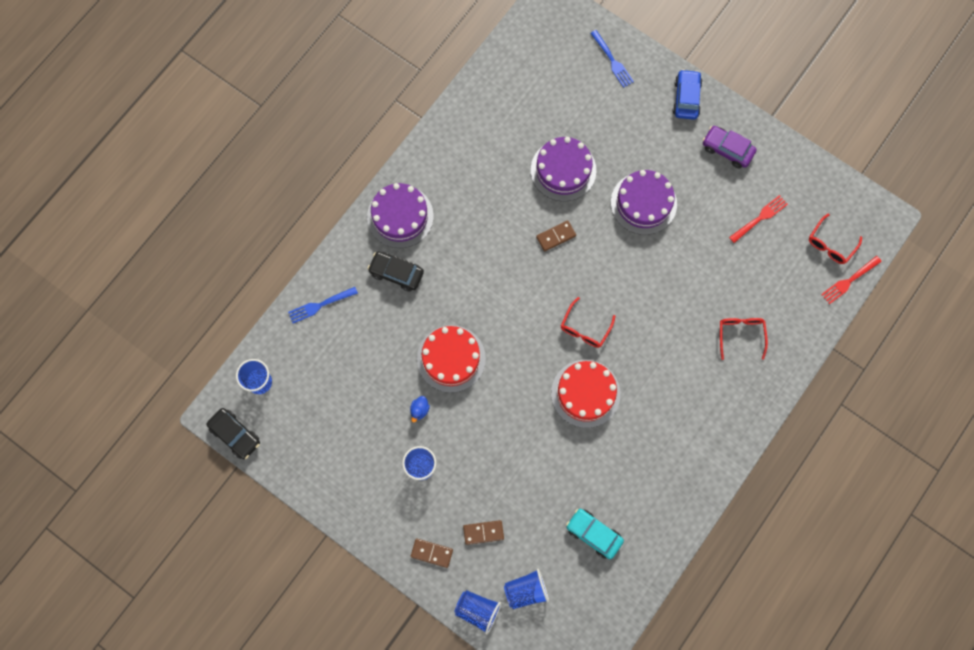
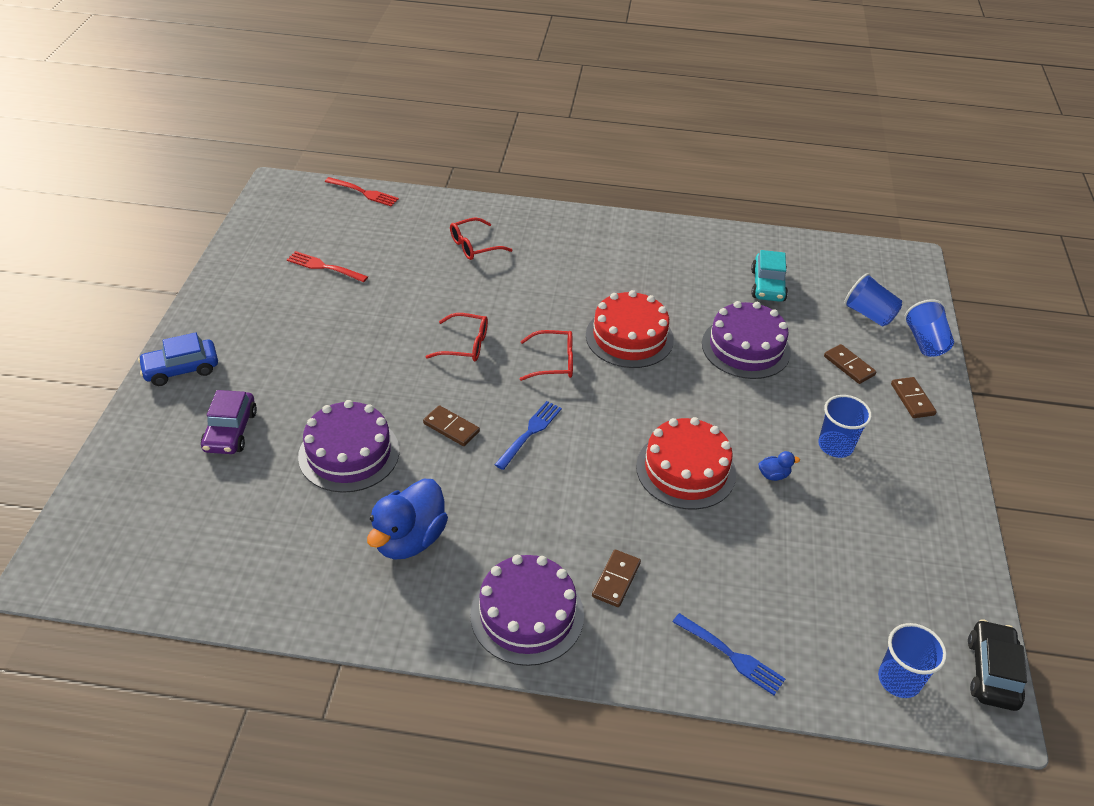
camera: 120 degrees left, 30 degrees down
black car [367,252,424,292] -> brown domino [592,550,641,607]
blue fork [590,30,634,88] -> blue fork moved to [494,401,562,470]
purple cake [611,170,677,235] -> purple cake moved to [702,301,791,379]
purple car [703,126,757,169] -> purple car moved to [201,390,257,454]
red glasses [809,213,862,264] -> red glasses moved to [426,313,488,361]
none -> blue duck [367,479,448,559]

